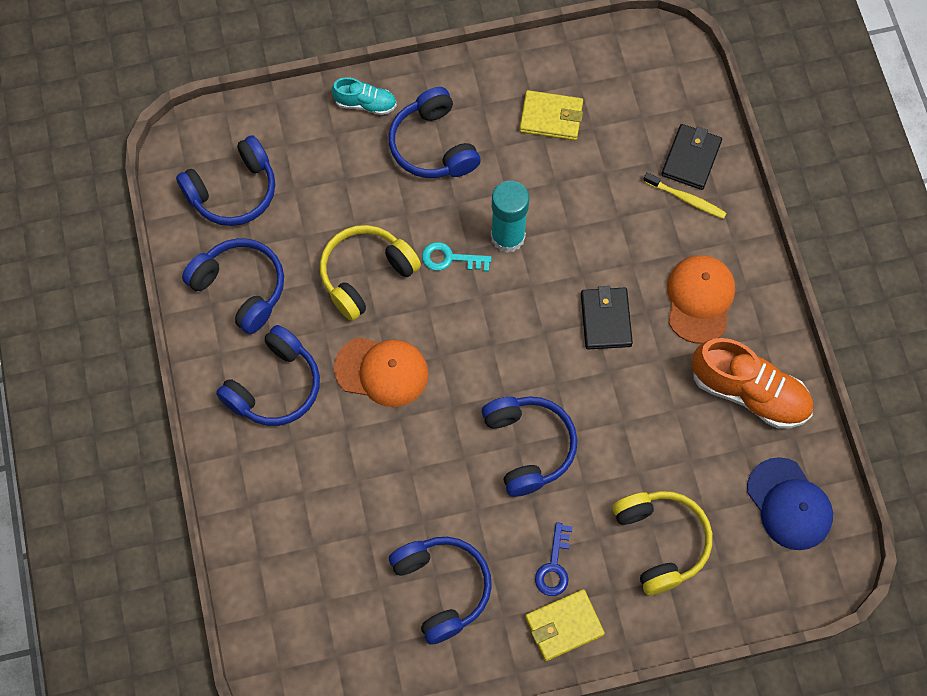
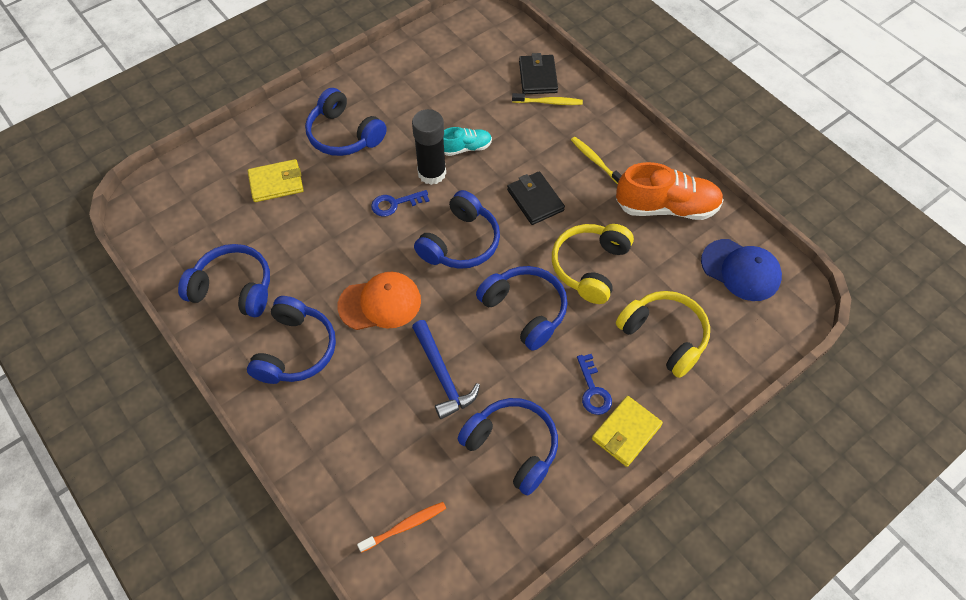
camera: 25 degrees left, 10 degrees down
blue headphones [176,135,275,226] -> blue headphones moved to [414,190,500,269]
yellow headphones [320,225,421,321] -> yellow headphones moved to [552,224,634,304]
turquoise shoe [332,77,397,115] -> turquoise shoe moved to [443,127,492,156]
turquoise key [422,242,492,272] -> blue key [371,190,430,217]
turquoise glue stick [491,180,529,253] -> black glue stick [412,109,446,185]
yellow wallet [520,90,583,140] -> yellow wallet moved to [248,159,304,202]
orange cap [667,255,735,343] -> yellow toothbrush [571,137,622,184]
none -> orange toothbrush [357,502,446,553]
none -> blue hammer [412,320,480,419]

